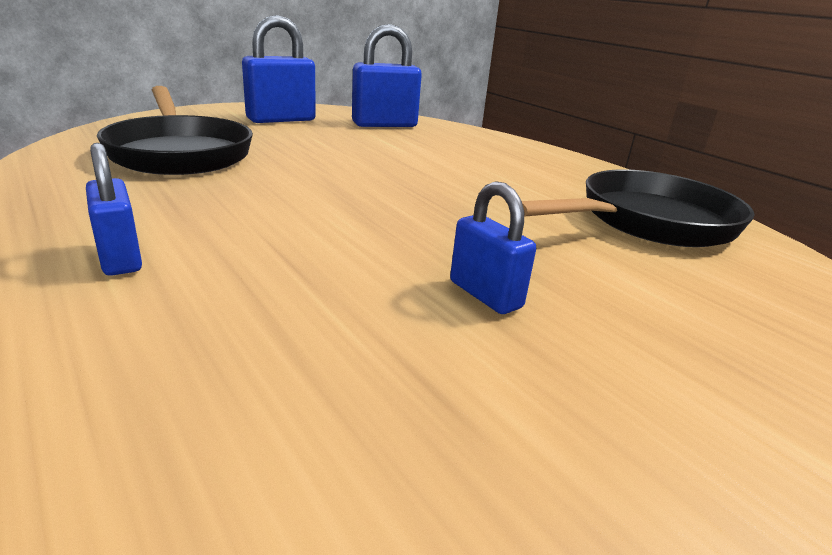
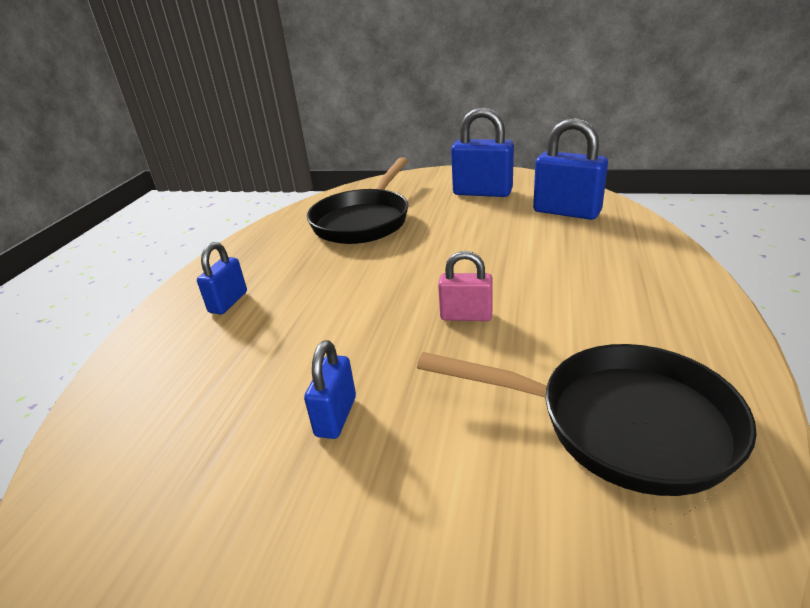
camera: 55 degrees right, 5 degrees up
none -> pink padlock [438,251,493,321]

